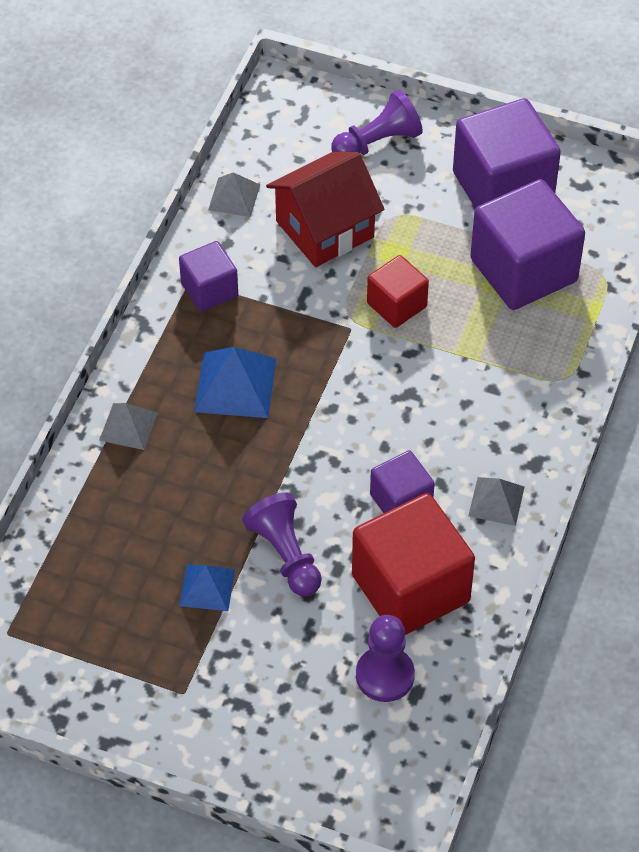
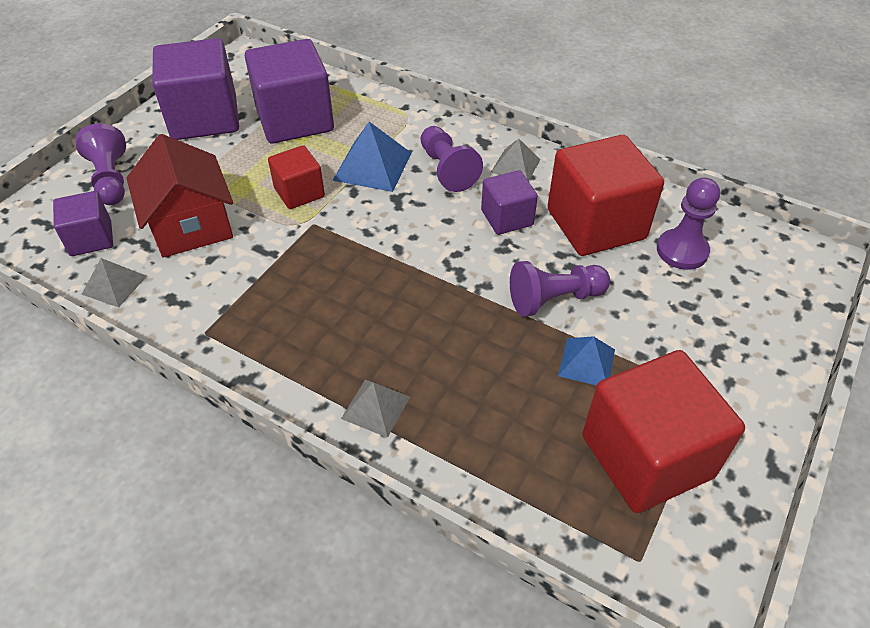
camera: 80 degrees left, 5 degrees down
purple cube [179,241,238,312] -> purple cube moved to [53,191,113,256]
blue pyramid [194,347,277,418] -> blue pyramid moved to [332,122,411,192]
none -> purple pawn [420,126,483,192]
none -> red cube [582,350,745,513]

